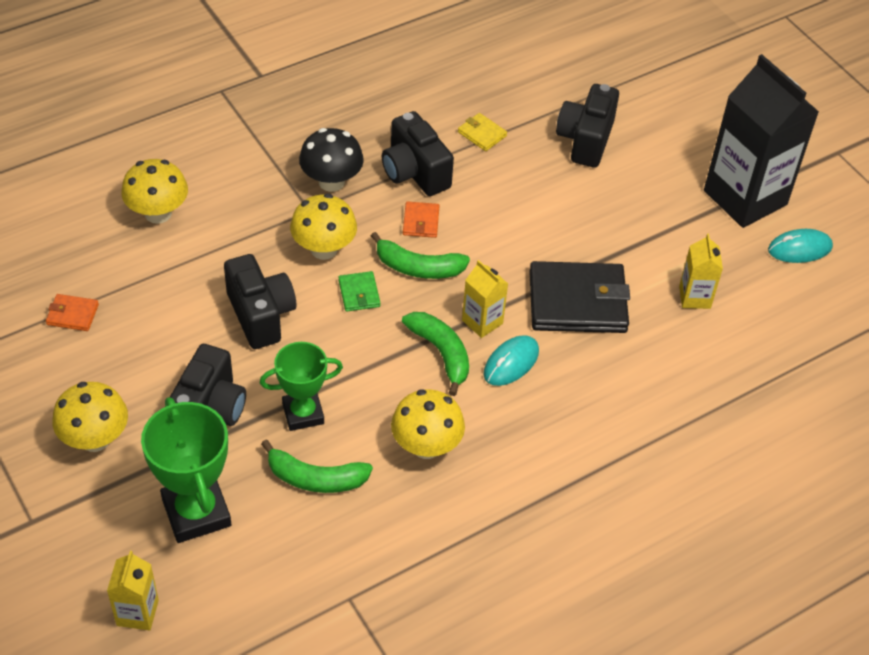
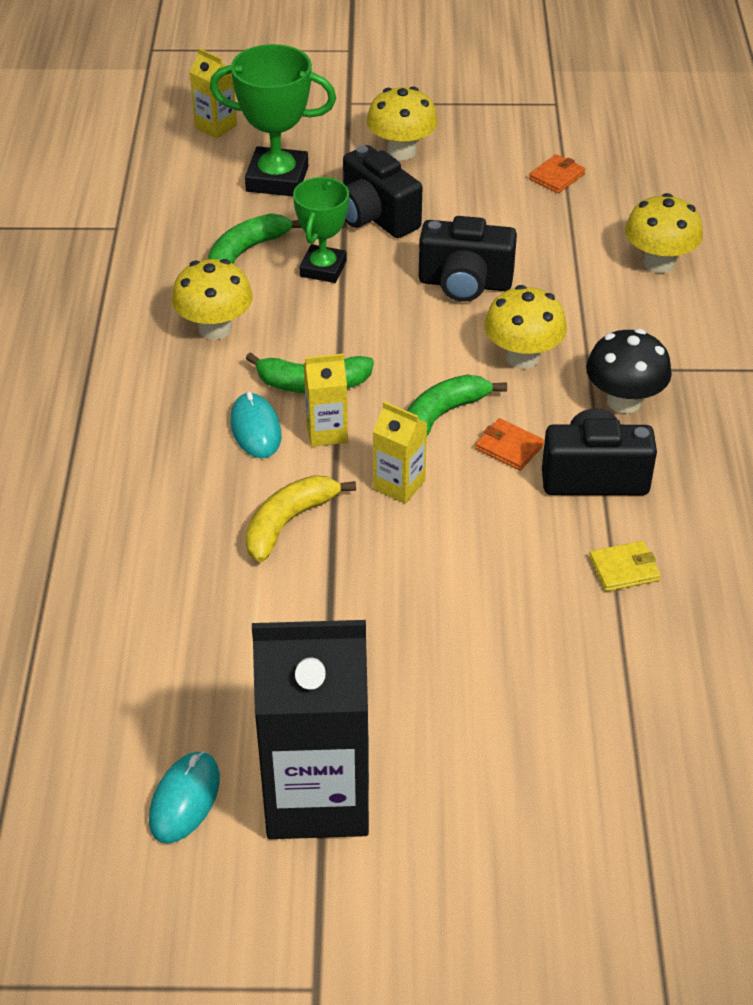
camera: 125 degrees right, 5 degrees down
green wallet [338,271,380,312] -> none
black wallet [529,261,630,333] -> yellow banana [245,475,356,562]
black camera [556,84,619,168] -> none
yellow carton [679,234,723,309] -> yellow carton moved to [373,401,427,504]

